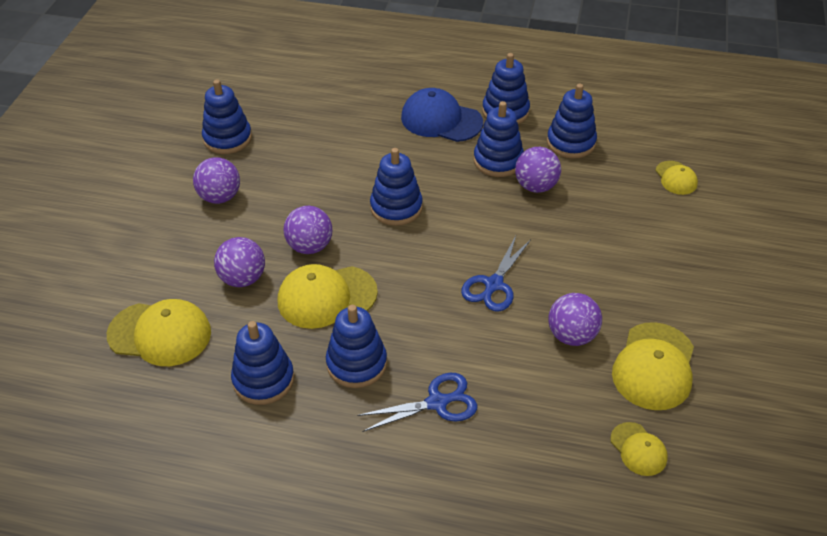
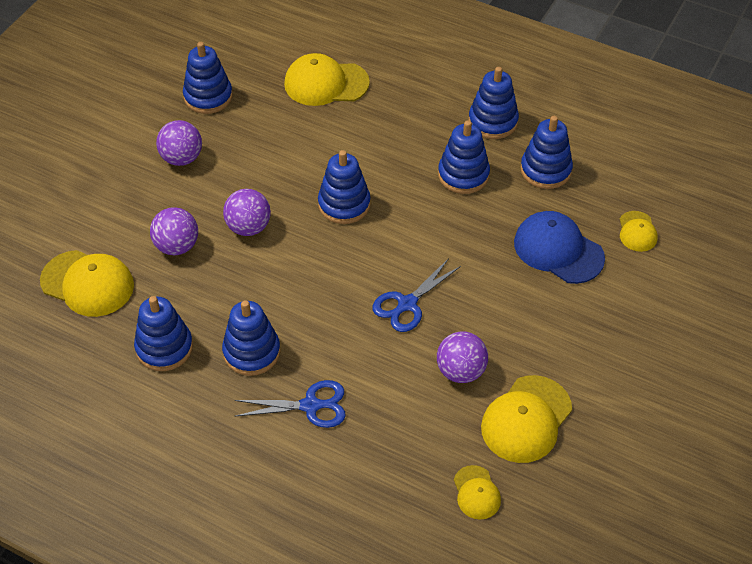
camera: 15 degrees right, 5 degrees up
yellow cap [278,264,378,329] -> yellow cap moved to [284,53,370,106]
blue cap [401,88,483,142] -> blue cap moved to [514,211,605,284]
purple ball [515,147,561,193] -> none

